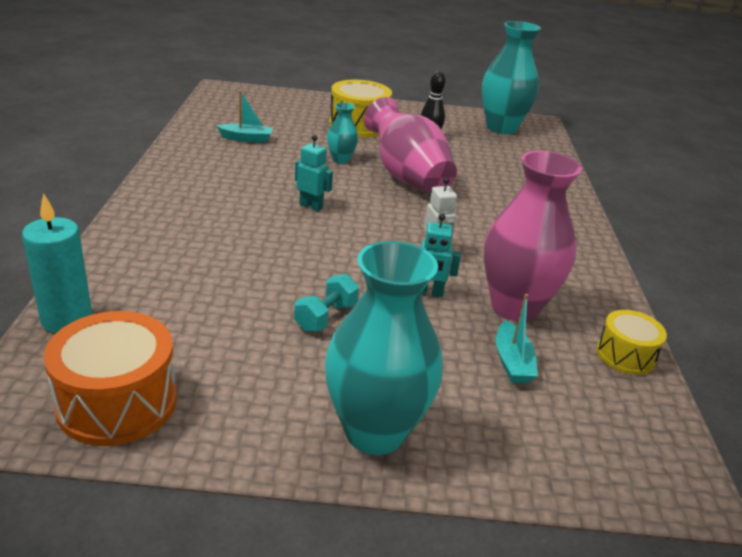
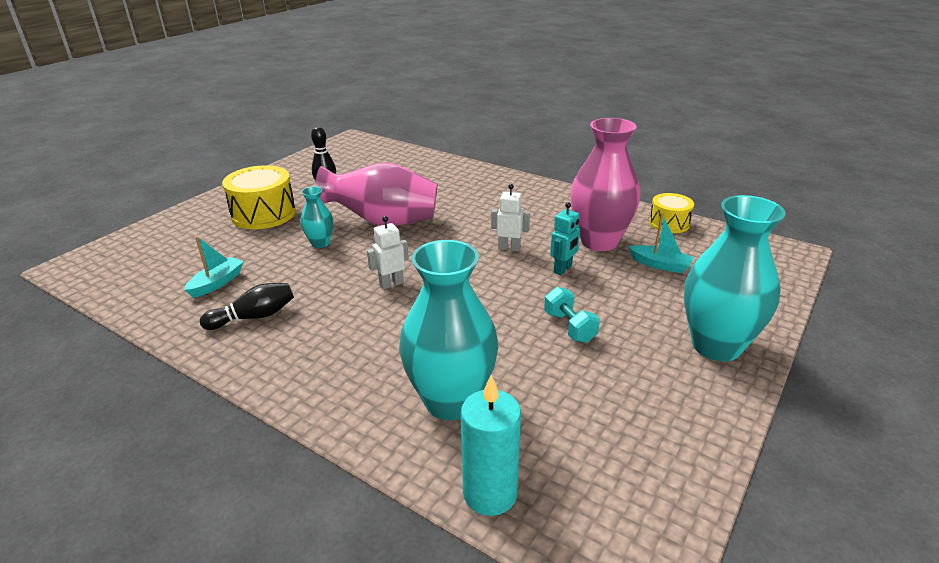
camera: 55 degrees left, 0 degrees up
orange drum [43,311,177,446] -> none
turquoise robot [295,135,333,211] -> white robot [367,216,409,289]
turquoise vase [482,21,541,134] -> turquoise vase moved to [399,240,498,421]
none -> black bowling pin [200,283,294,330]

